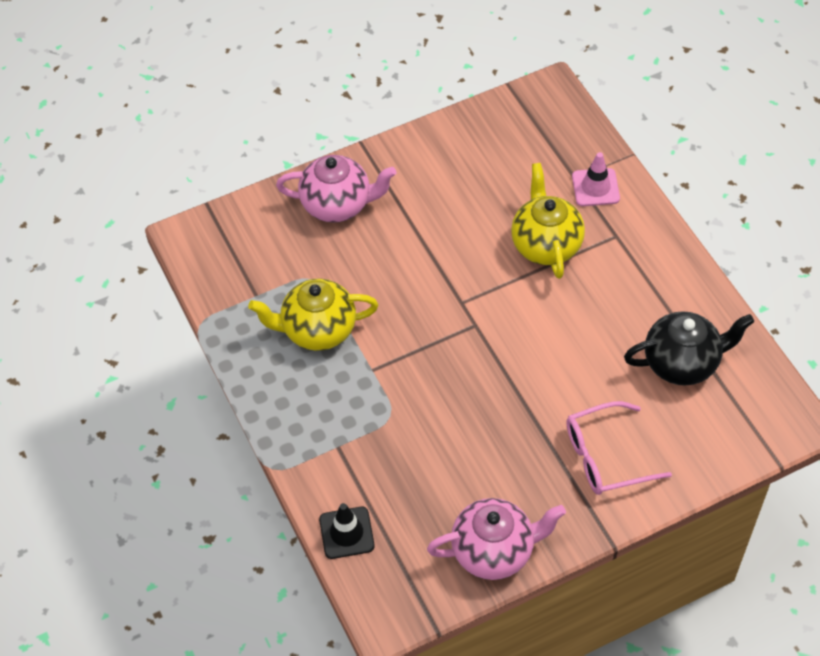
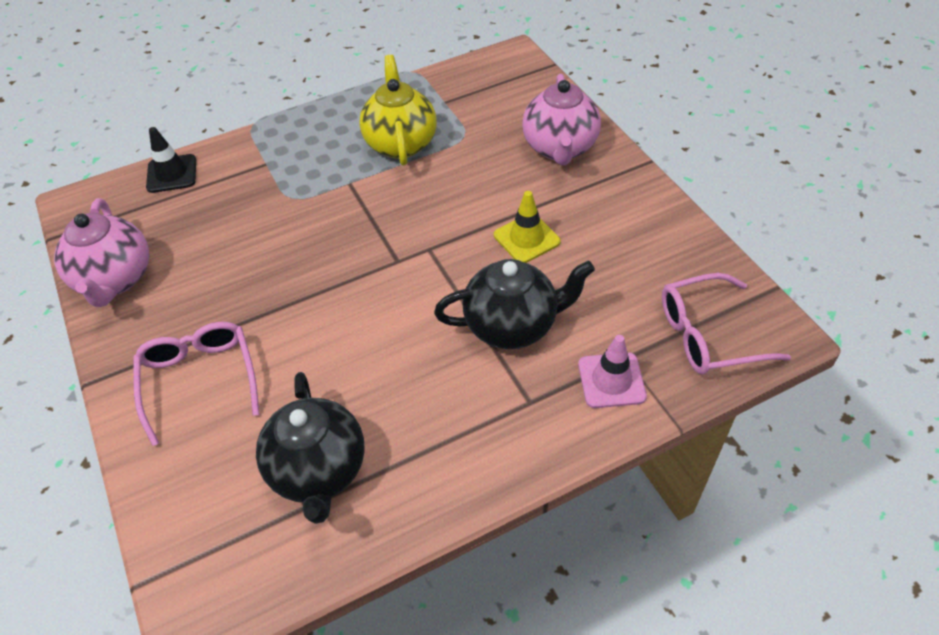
camera: 90 degrees right, 5 degrees down
yellow teapot [511,163,585,279] -> black teapot [434,259,595,349]
none -> yellow traffic cone [494,191,561,263]
none -> pink glasses [662,273,791,375]

